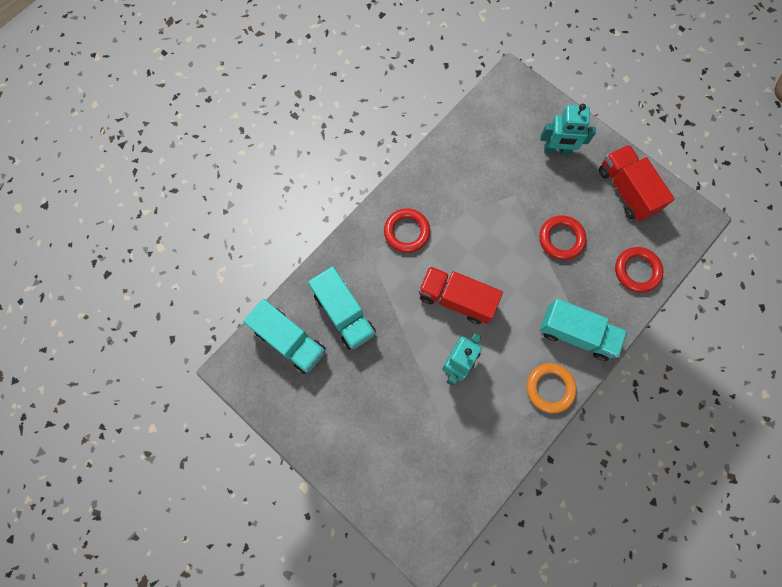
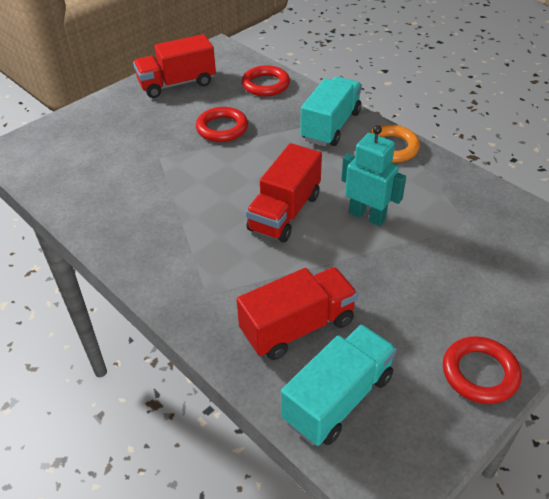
camera: 85 degrees left, 30 degrees down
turquoise truck [308,266,376,350] -> red truck [237,267,358,360]
red ring [384,208,430,253] -> red ring moved to [443,336,522,404]
turquoise robot [541,104,596,155] -> none

